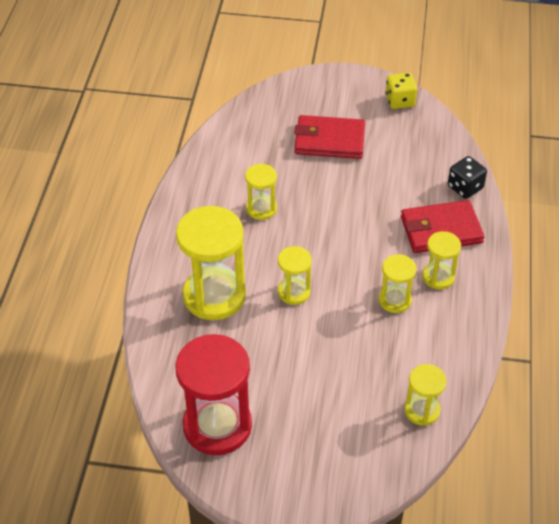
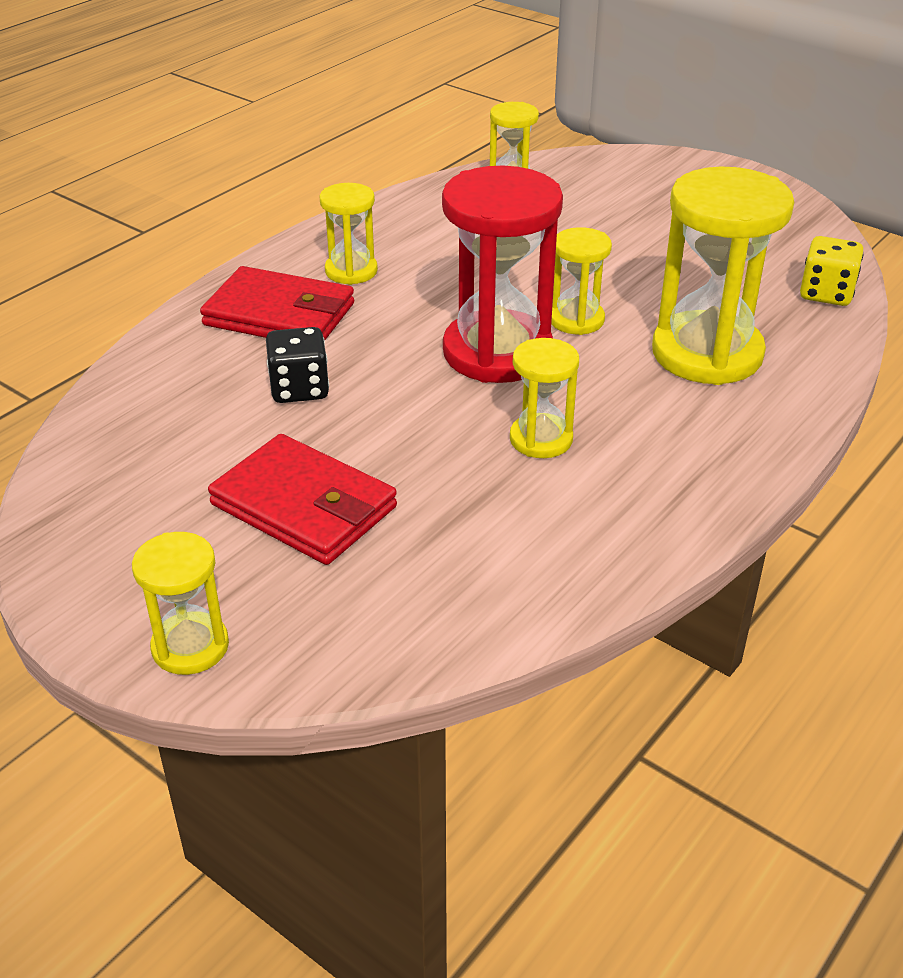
camera: 150 degrees left, 10 degrees down
red hourglass [175,334,252,455] -> red hourglass moved to [442,166,563,383]
yellow hourglass [379,254,417,313] -> yellow hourglass moved to [132,532,229,675]
yellow dice [385,73,417,109] -> yellow dice moved to [800,236,863,306]
black dice [448,156,487,199] -> black dice moved to [266,327,329,403]

